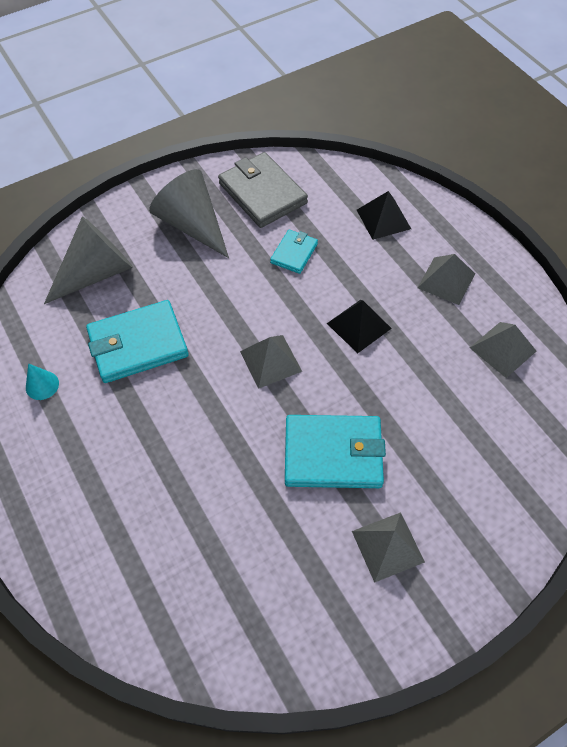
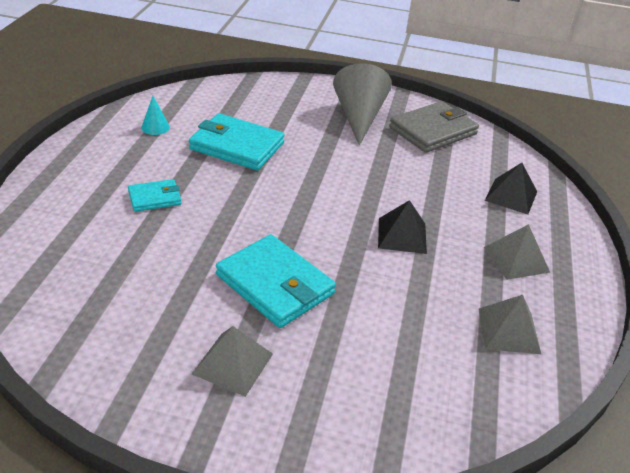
camera: 40 degrees right, 20 degrees down
grey cone [44,216,133,304] -> none
grey wallet [218,152,308,228] -> grey wallet turned 45 degrees clockwise [389,101,479,153]
grey pyramid [240,335,302,389] -> none
turquoise wallet [270,229,318,274] -> turquoise wallet moved to [128,179,181,212]

